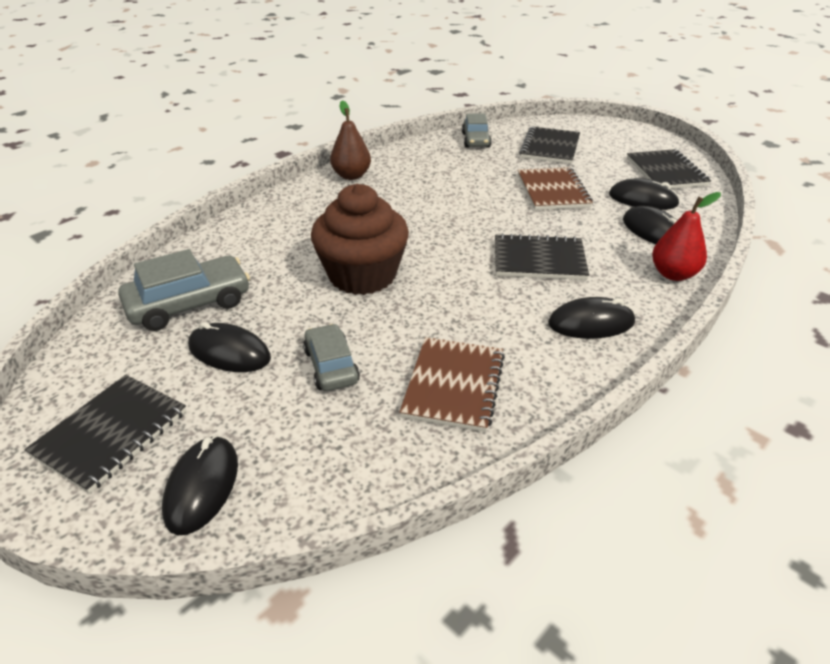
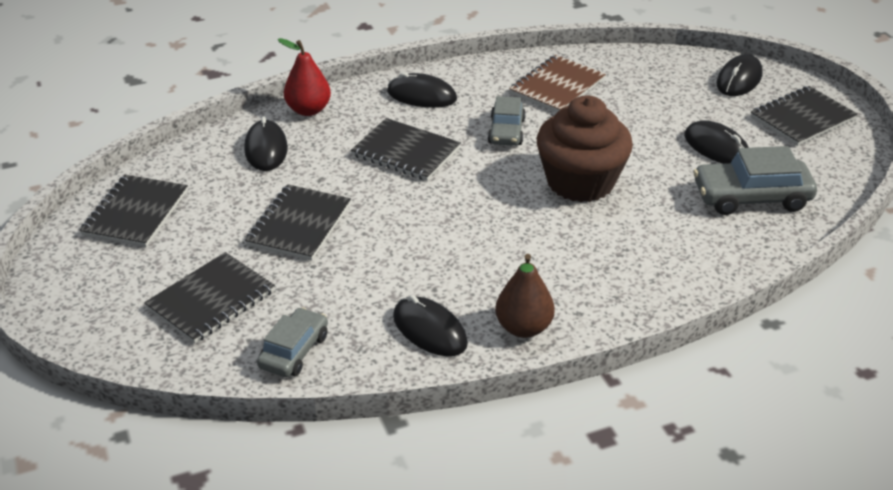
camera: 155 degrees left, 0 degrees up
grey car [303,324,360,391] -> grey car moved to [488,96,526,146]
brown notebook [518,167,593,210] -> black notebook [245,184,351,261]
black mouse [609,178,680,210] -> black mouse moved to [393,295,468,356]

